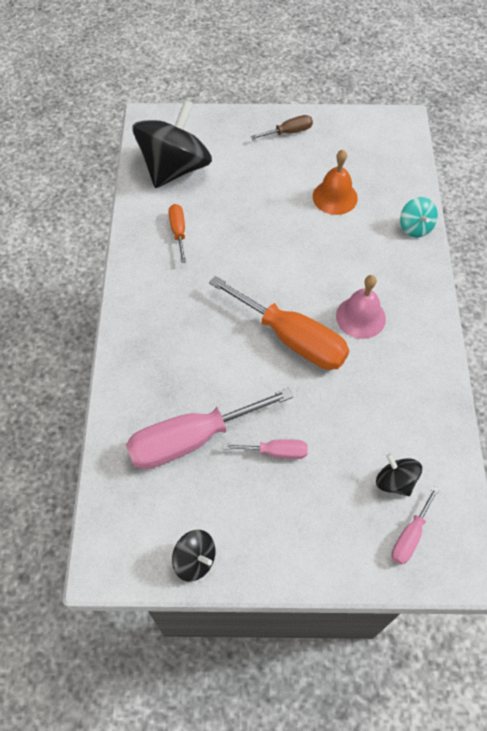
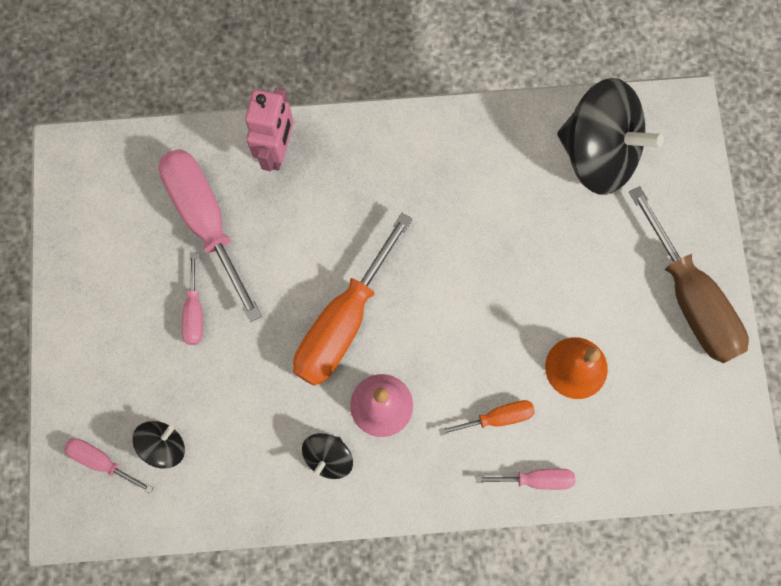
camera: 85 degrees right, 15 degrees up
orange screwdriver [169,204,186,263] -> orange screwdriver moved to [439,400,535,436]
black spinning top [172,530,215,582] -> black spinning top moved to [302,433,353,479]
brown screwdriver [251,115,313,140] -> brown screwdriver [629,186,749,363], size x2.07
turquoise spinning top [400,197,438,238] -> pink screwdriver [476,469,575,490]
none -> pink robot [245,88,294,171]

